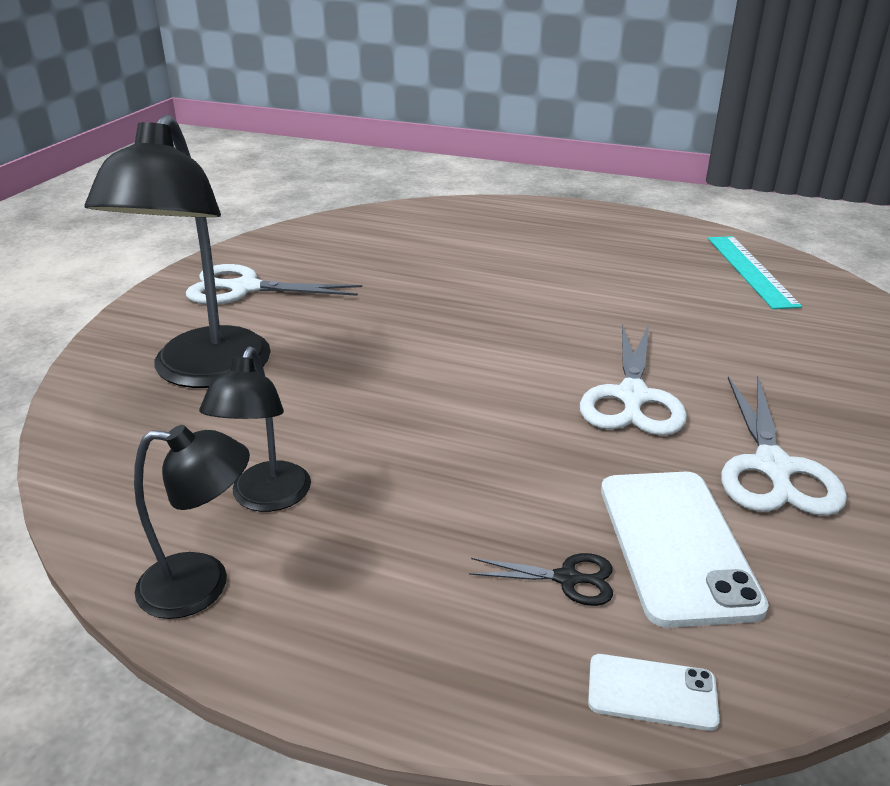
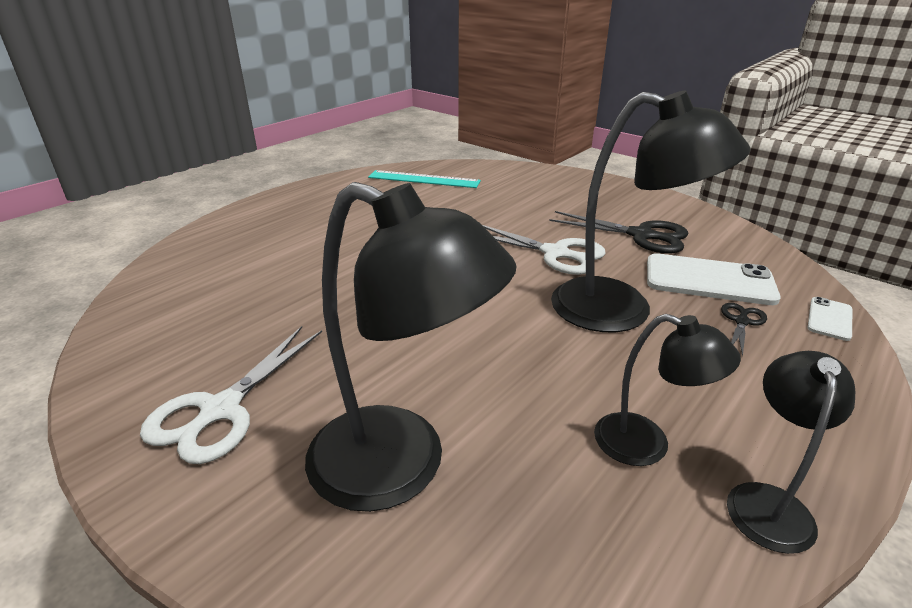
camera: 70 degrees left, 0 degrees up
white scissors [721,377,847,516] -> black scissors [549,211,688,254]
none -> black lamp [551,91,751,332]

